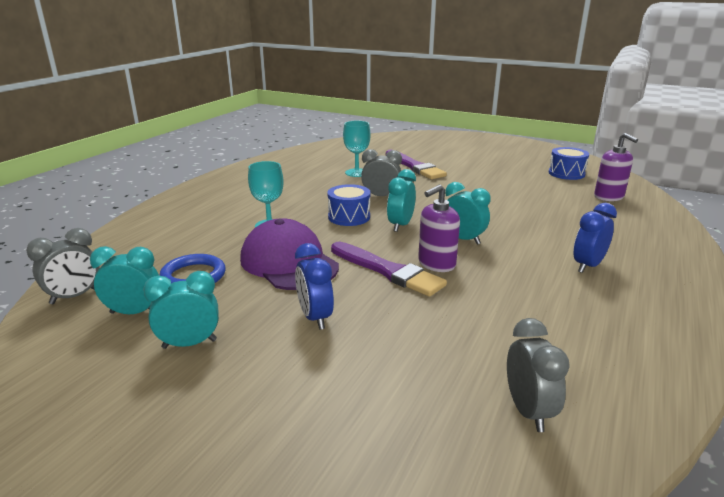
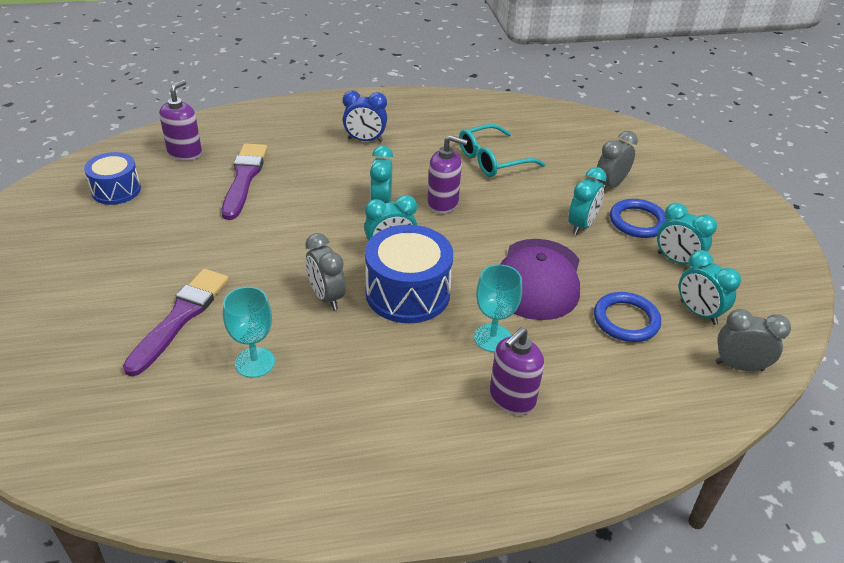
camera: 130 degrees left, 15 degrees up
blue clock [295,243,334,330] -> turquoise clock [568,167,607,235]
blue drum [327,184,371,226] -> blue drum [365,225,453,323], size x1.58
purple brush [331,242,447,297] -> purple brush moved to [222,143,268,220]
grey clock [507,318,570,432] -> grey clock moved to [597,131,638,189]
none -> turquoise glasses [459,124,546,177]
none -> purple soap dispenser [490,327,544,415]
none -> blue ring [610,199,666,238]

